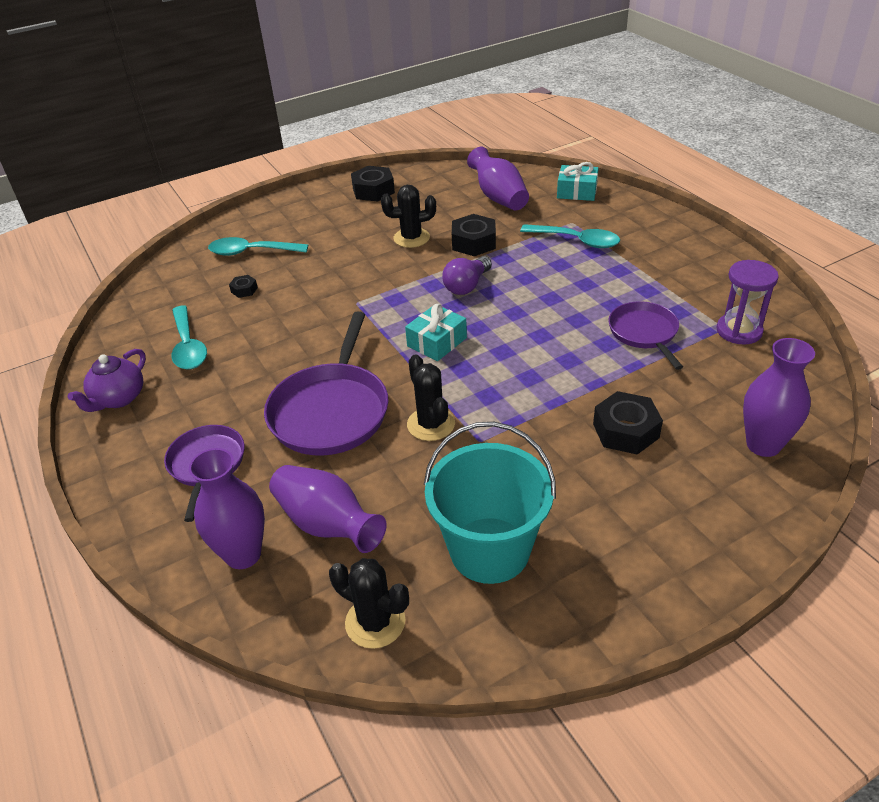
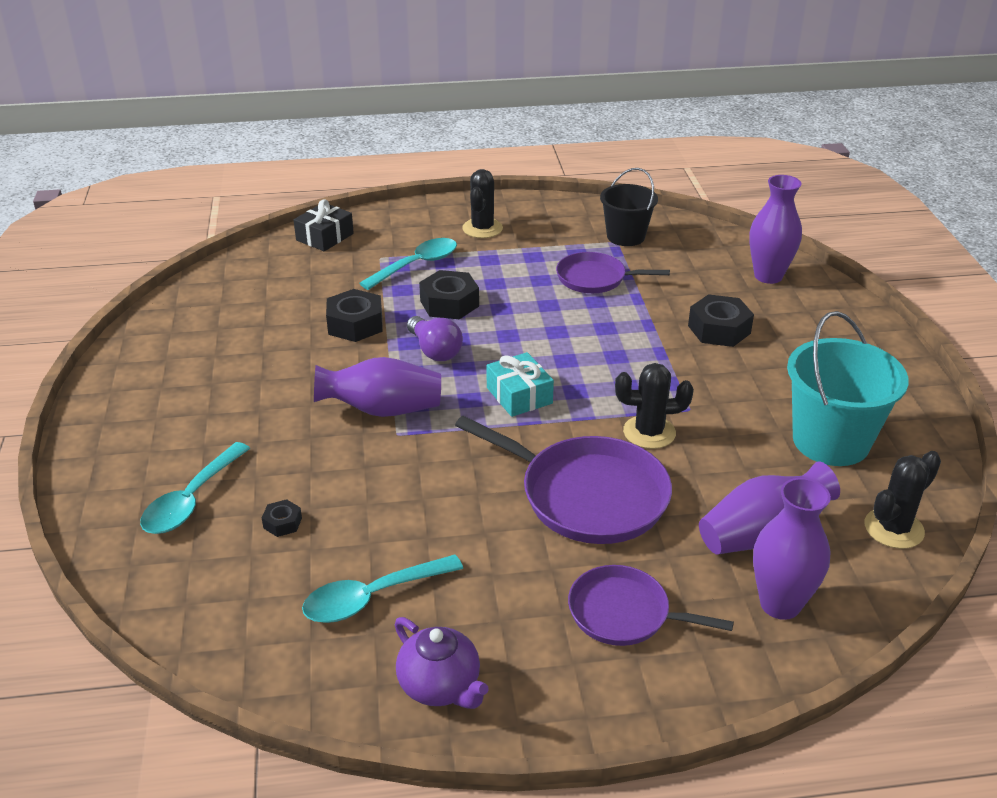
camera: 70 degrees left, 5 degrees down
turquoise spoon [171,306,207,370] -> turquoise spoon turned 150 degrees clockwise [302,555,463,623]
black nut [351,166,395,202] -> black nut moved to [419,270,479,319]
black cactus [381,185,436,248] -> black cactus moved to [462,169,503,238]
purple vase [467,147,529,210] -> purple vase moved to [314,357,441,417]
turquoise gift [557,162,599,201] -> black gift [294,199,354,251]
purple hourglass [717,260,779,345] -> black bucket [600,168,658,246]

